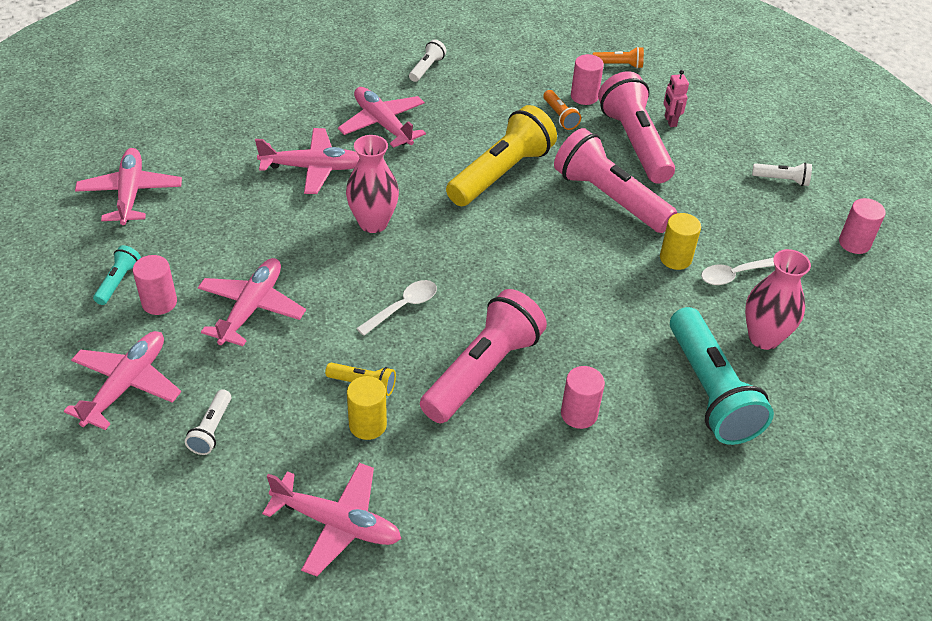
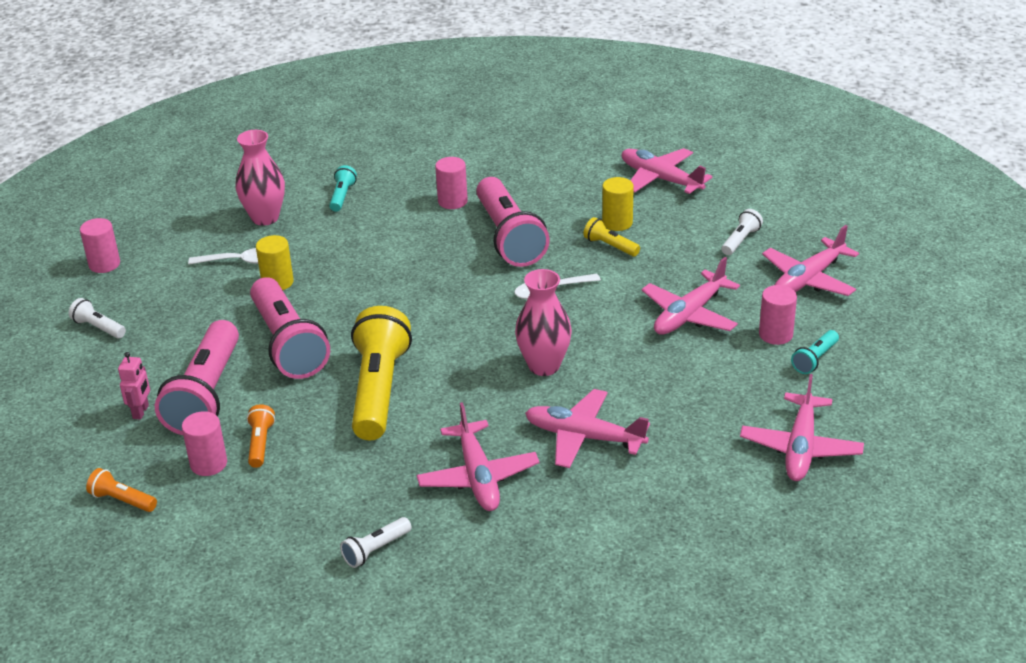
camera: 155 degrees left, 10 degrees down
pink flashlight [420,289,547,423] -> pink flashlight turned 75 degrees counterclockwise [476,177,550,267]
yellow flashlight [446,105,557,206] -> yellow flashlight turned 120 degrees clockwise [351,306,412,440]
turquoise flashlight [670,307,774,445] -> turquoise flashlight [329,165,357,212], size x0.45

